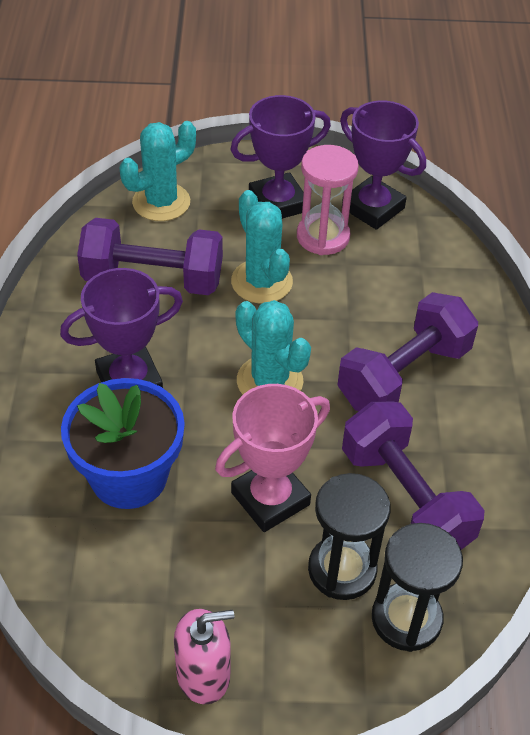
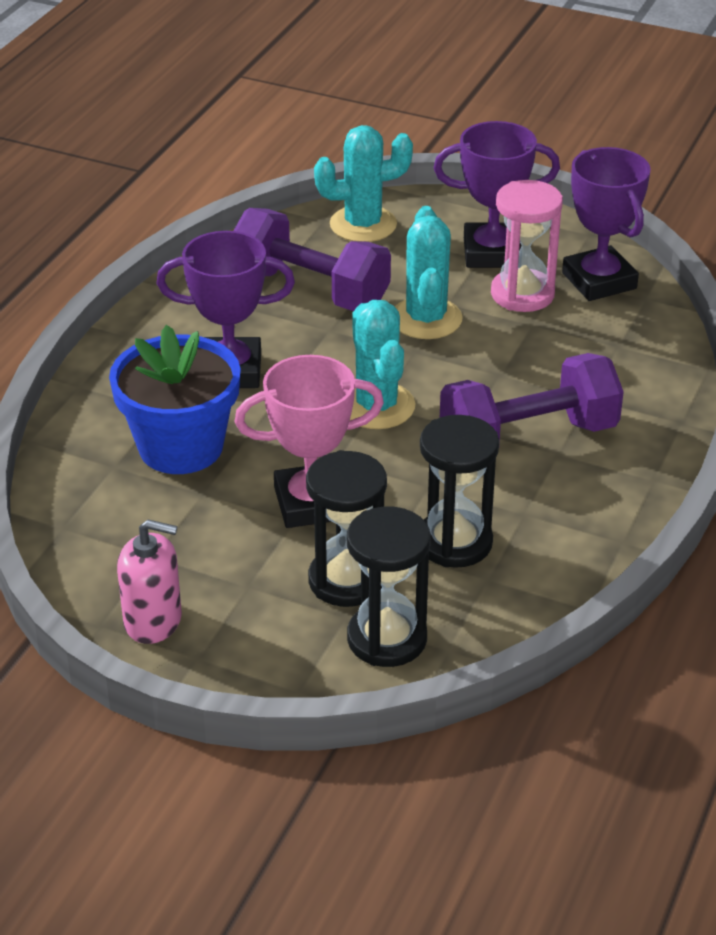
camera: 25 degrees right, 10 degrees down
purple dumbbell [342,402,485,550] -> black hourglass [420,415,499,568]

